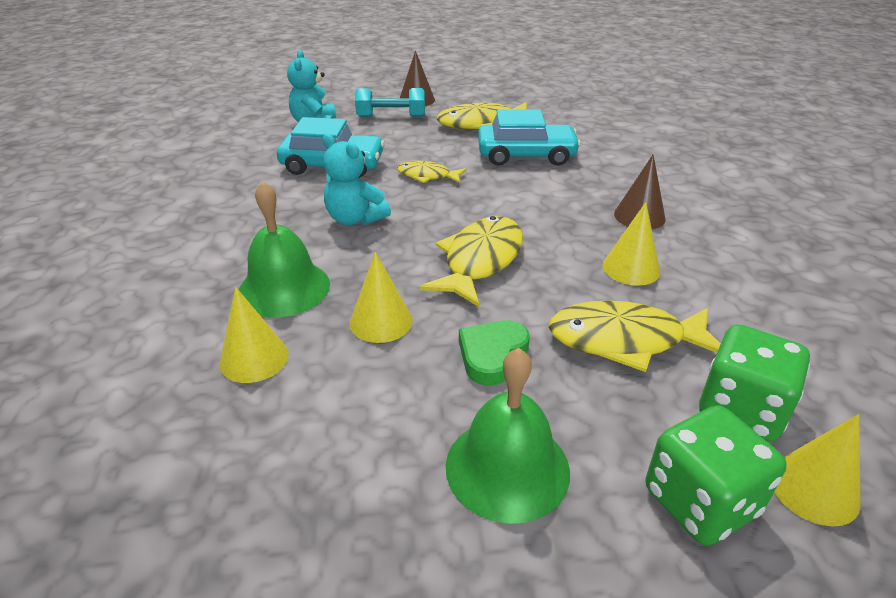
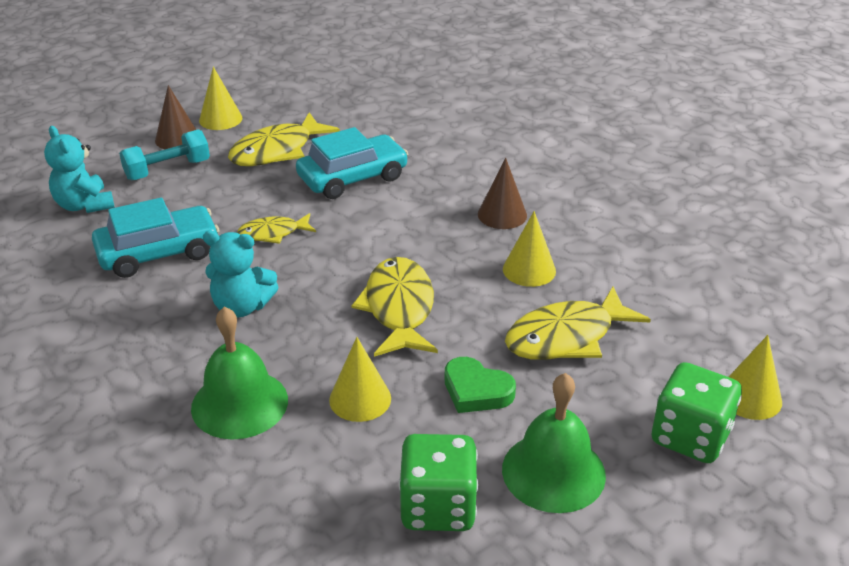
camera: 30 degrees left, 0 degrees up
yellow cone [219,287,288,383] -> yellow cone moved to [199,67,242,130]
green heart [459,320,530,385] -> green heart turned 60 degrees counterclockwise [445,357,516,413]
green dice [699,324,810,442] -> green dice moved to [399,434,478,531]

